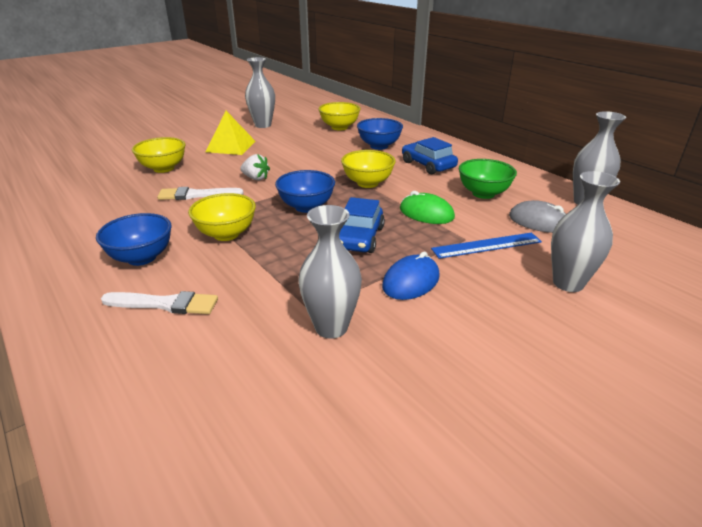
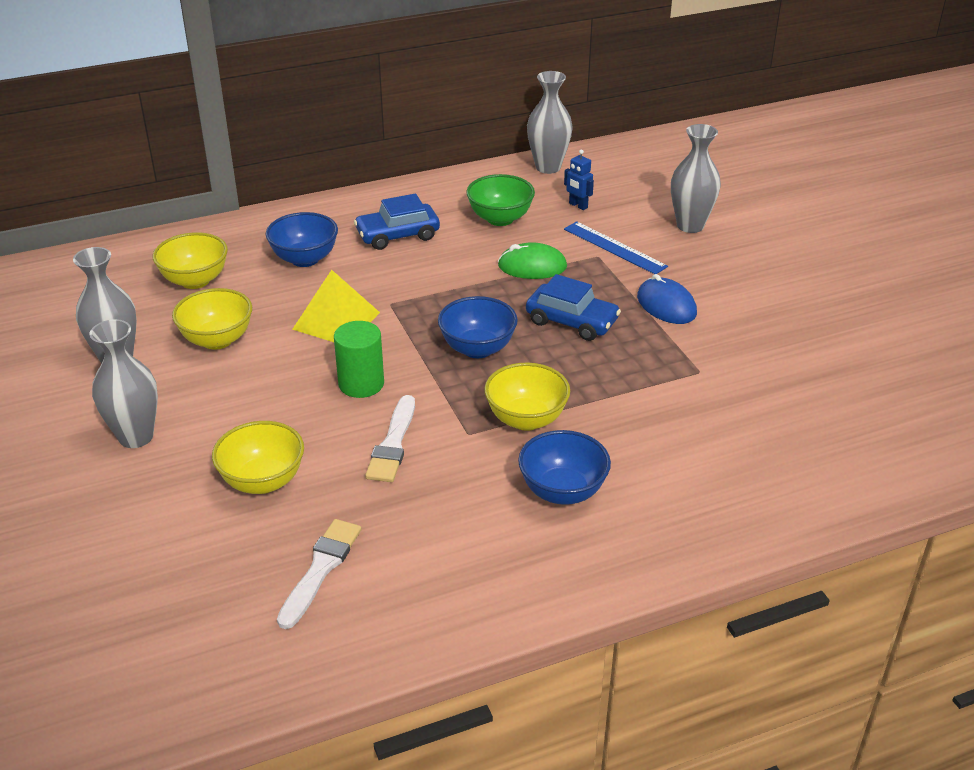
camera: 75 degrees left, 5 degrees up
white brush [101,291,218,314] -> white brush moved to [277,519,361,629]
yellow pyramid [205,111,256,155] -> yellow pyramid moved to [292,270,380,342]
white strawberry [240,154,270,181] -> green cylinder [334,321,384,398]
grey vase [298,205,362,339] -> grey vase moved to [90,319,158,448]
yellow bowl [341,150,396,188] -> yellow bowl moved to [172,288,252,350]
green mouse [400,191,455,224] -> green mouse turned 45 degrees clockwise [498,242,567,279]
blue ruler [431,233,542,259] -> blue ruler turned 45 degrees counterclockwise [564,221,668,274]
grey mouse [509,200,566,233] -> blue robot [564,150,594,210]

